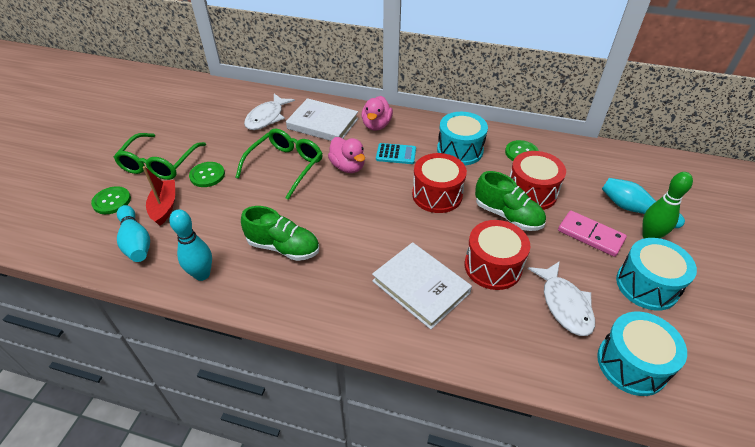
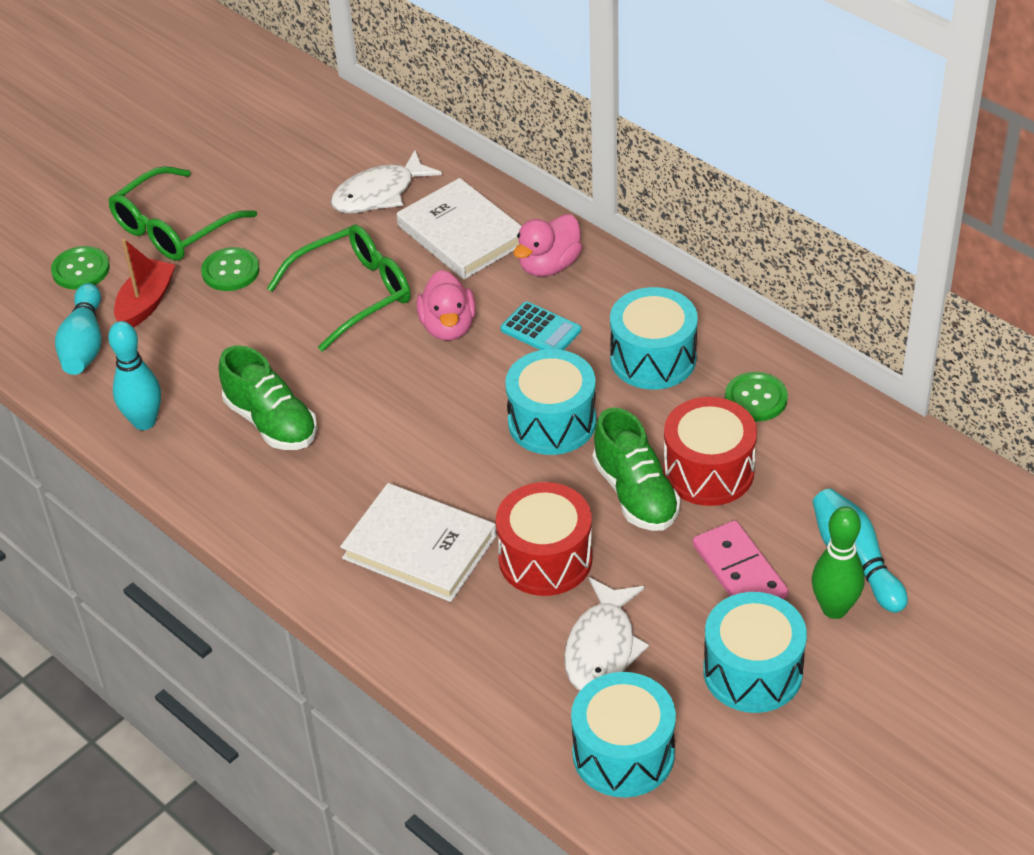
camera: 30 degrees right, 0 degrees up
white book [372,242,472,330] -> white book turned 45 degrees counterclockwise [340,483,496,602]
red drum [412,153,467,213] -> turquoise drum [505,349,596,455]

